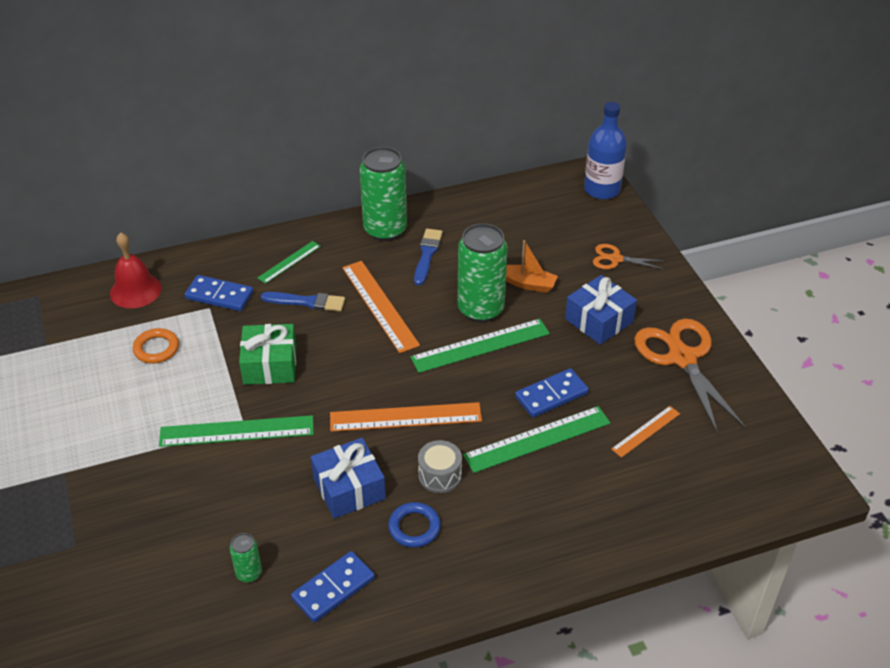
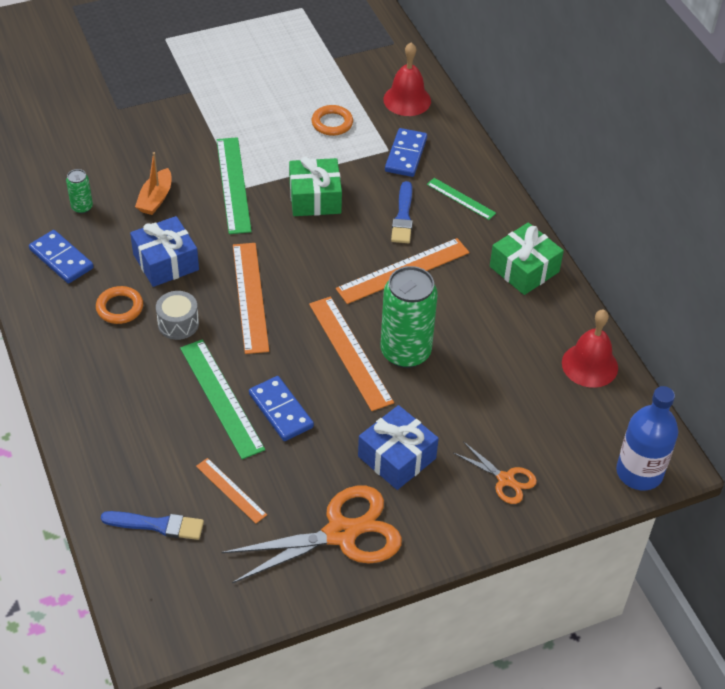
camera: 85 degrees right, 5 degrees up
green can [360,147,407,241] -> green gift [490,222,564,295]
blue ring [388,502,441,548] -> orange ring [96,286,143,324]
green ruler [410,319,550,373] -> orange ruler [309,297,394,411]
blue brush [414,229,443,285] -> blue brush moved to [101,511,204,540]
orange boat [506,240,558,293] -> orange boat moved to [135,152,171,215]
orange scissors [593,244,666,270] -> orange scissors turned 120 degrees clockwise [454,441,537,504]
none -> red bell [562,310,618,388]

